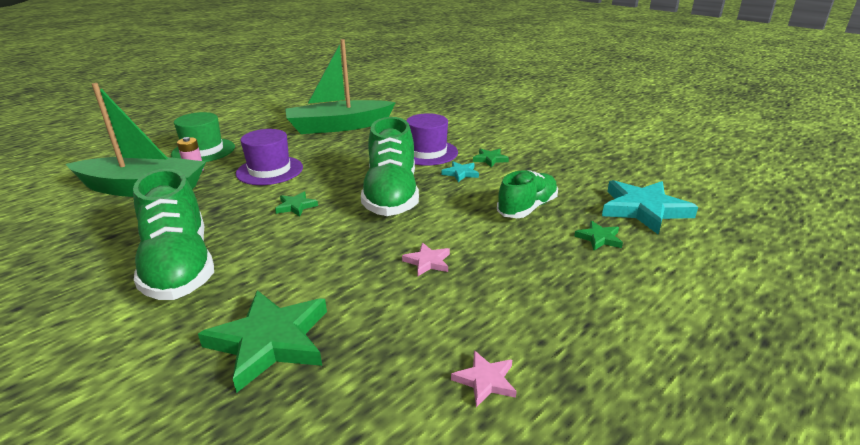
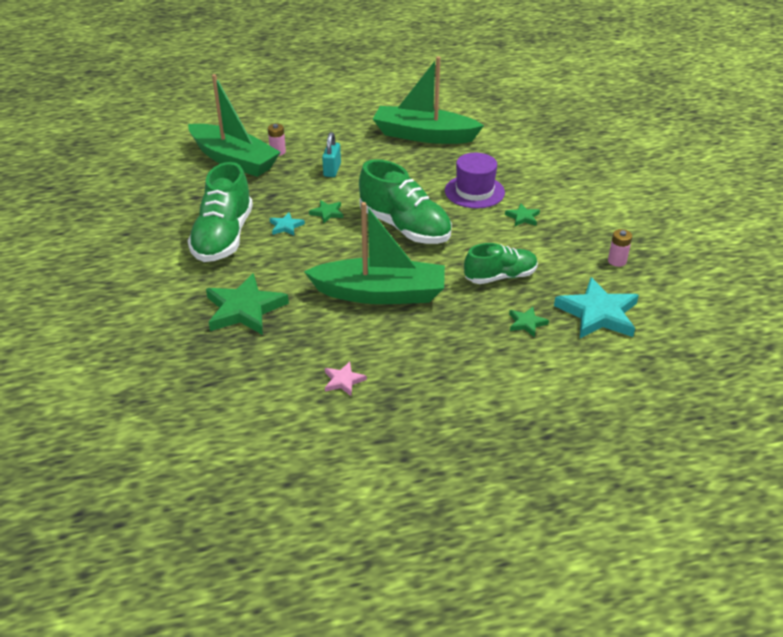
camera: 30 degrees right, 10 degrees up
green hat [171,112,235,162] -> none
purple hat [236,129,303,185] -> turquoise padlock [322,132,341,177]
green shoe [361,117,419,216] -> green shoe turned 75 degrees counterclockwise [359,159,452,244]
pink star [402,243,450,276] -> green boat [304,202,445,304]
turquoise star [442,161,479,182] -> turquoise star moved to [269,212,305,236]
none -> pink battery [608,229,632,267]

